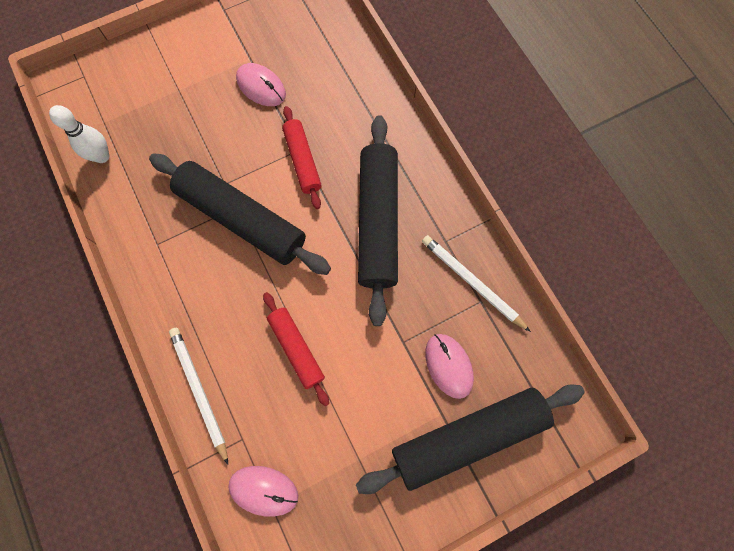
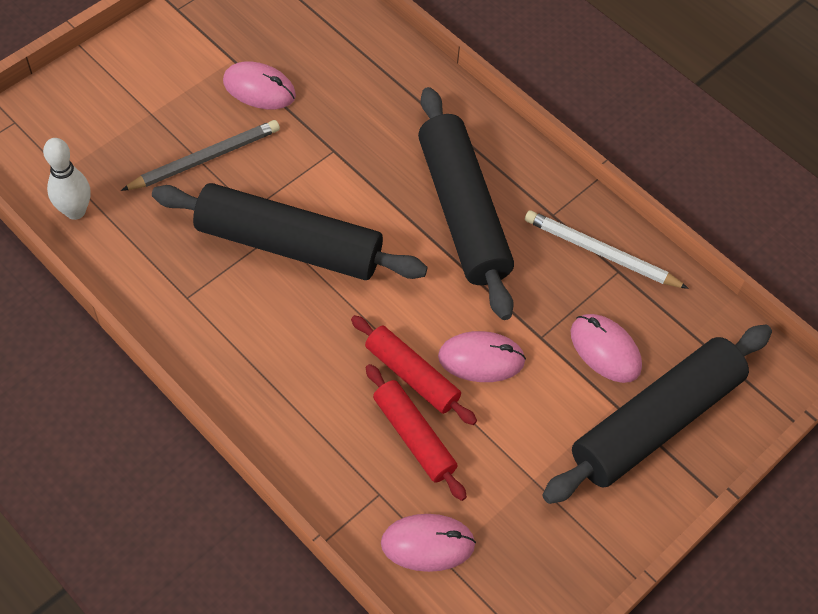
camera: 20 degrees left, 15 degrees down
white pencil [169,328,228,464] -> none
red rolling pin [282,106,322,209] -> red rolling pin moved to [366,364,467,501]
none -> grey pencil [121,120,280,191]
none -> pink mouse [438,331,526,382]

